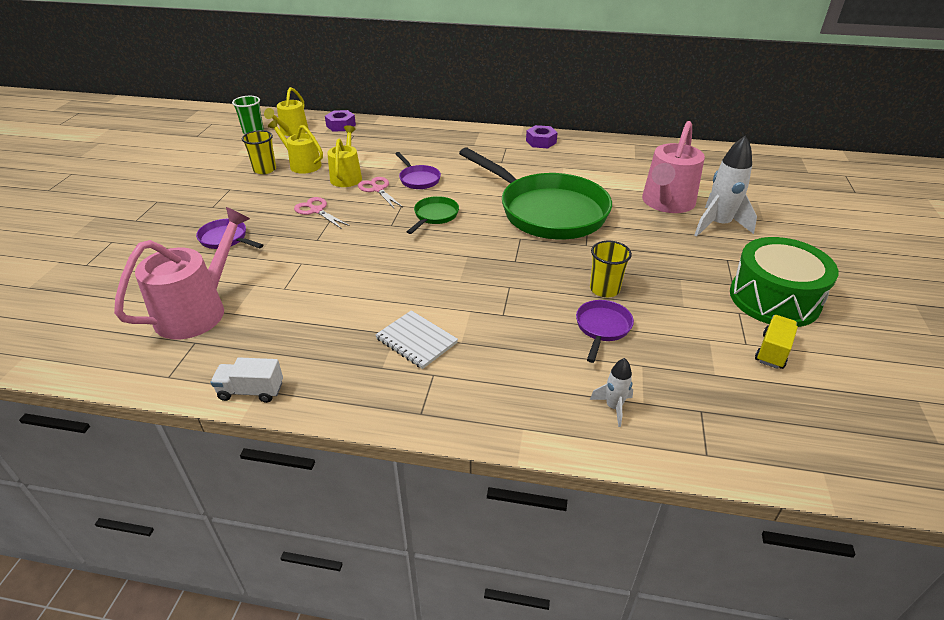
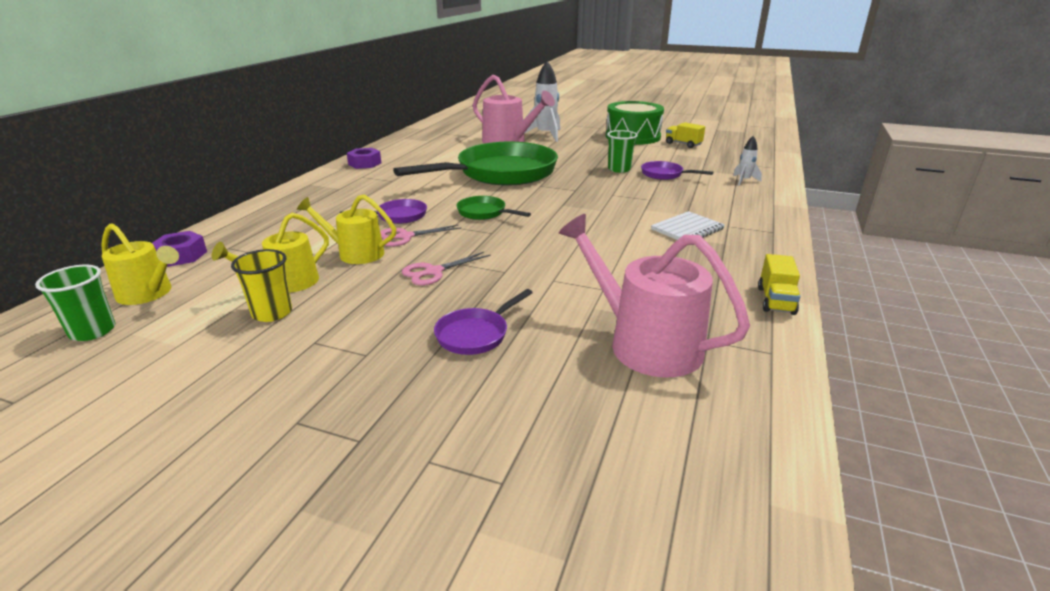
camera: 80 degrees left, 10 degrees down
white truck [210,357,283,403] -> yellow truck [758,254,800,315]
yellow cup [590,241,632,297] -> green cup [607,130,638,173]

